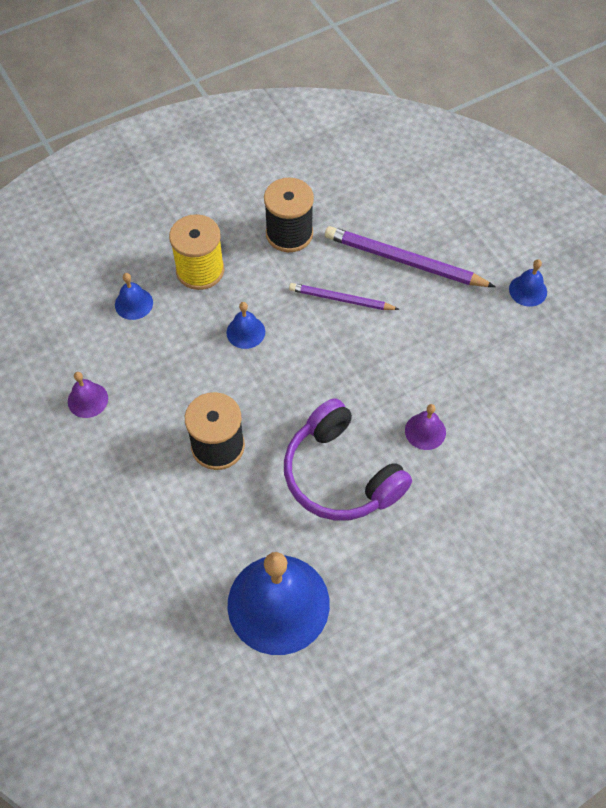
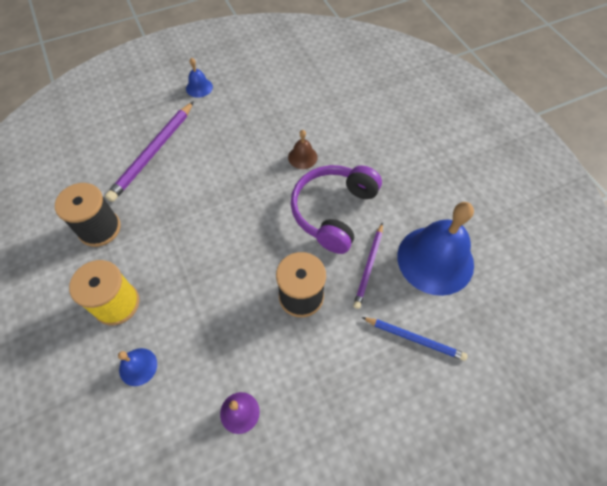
camera: 85 degrees left, 0 degrees up
blue bell [226,302,265,349] -> none
purple headphones [284,398,412,521] -> purple headphones turned 150 degrees clockwise [291,165,382,254]
purple pencil [289,283,400,310] -> purple pencil moved to [353,222,383,309]
purple bell [405,404,446,450] -> brown bell [288,130,318,169]
none -> blue pencil [362,317,468,361]

